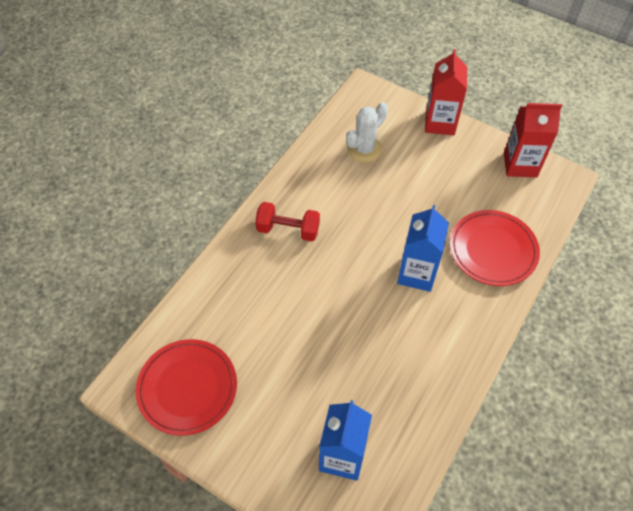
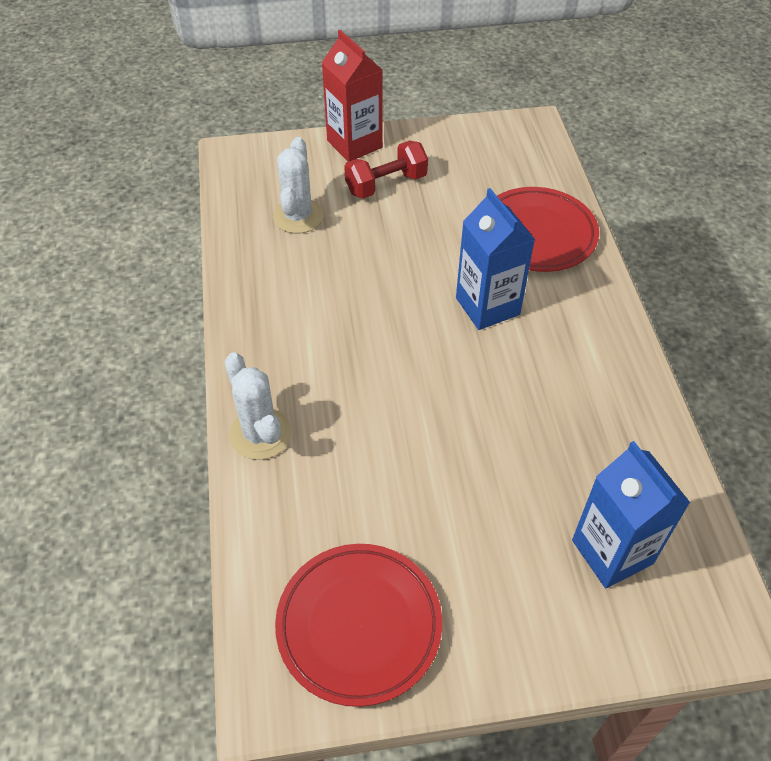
camera: 40 degrees left, 5 degrees down
red dumbbell [255,202,320,242] -> red dumbbell moved to [344,140,428,199]
red carton [504,103,562,178] -> none
none -> white cactus [225,352,292,460]

